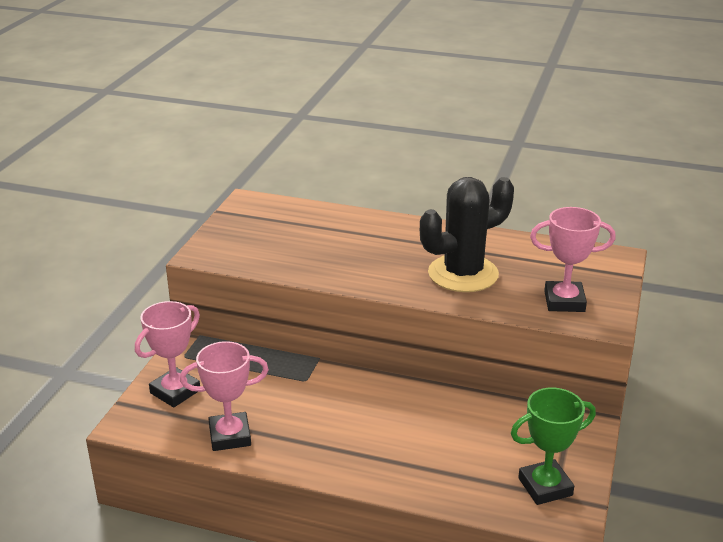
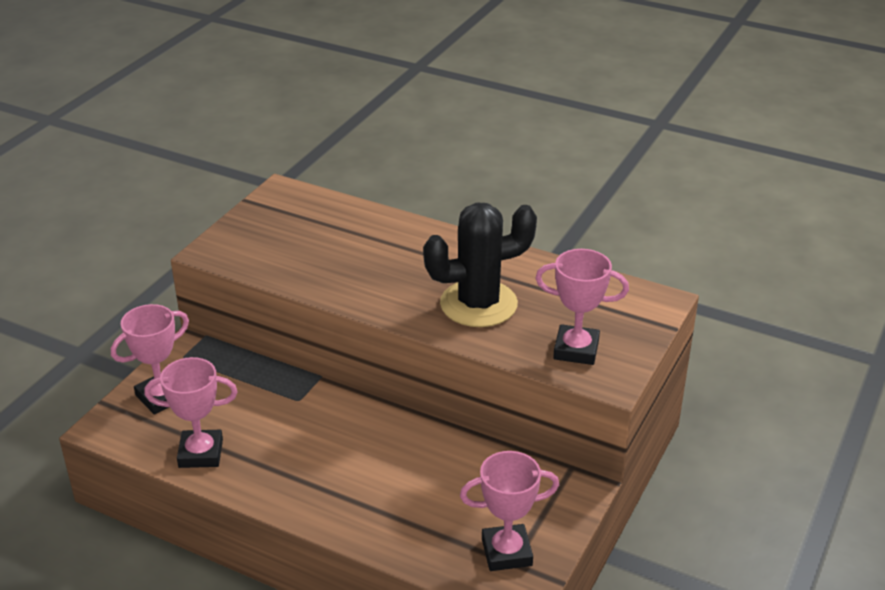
camera: 10 degrees right, 5 degrees up
green trophy [511,388,596,505] -> pink trophy [460,451,559,571]

